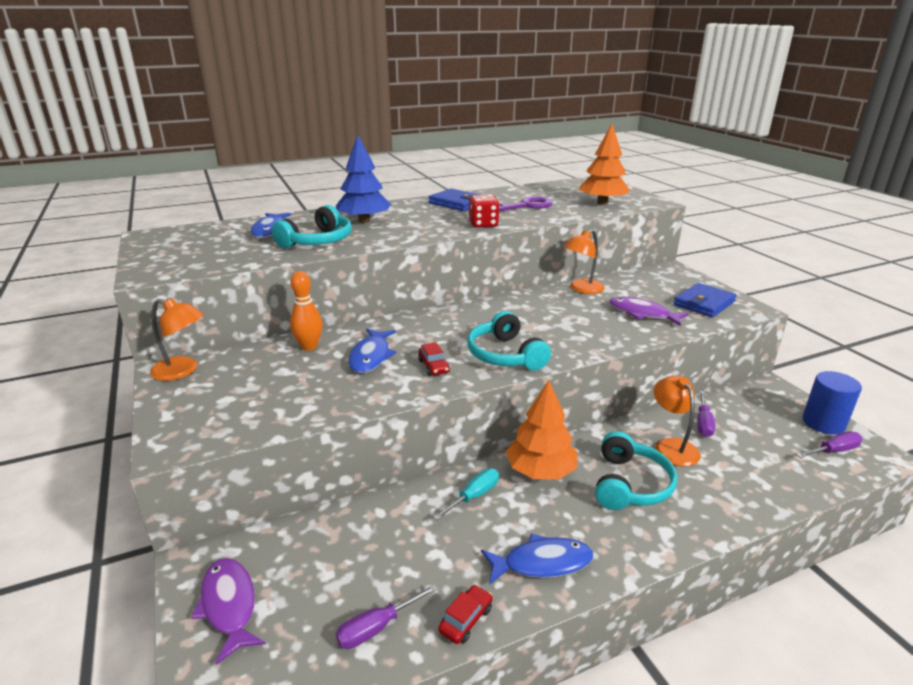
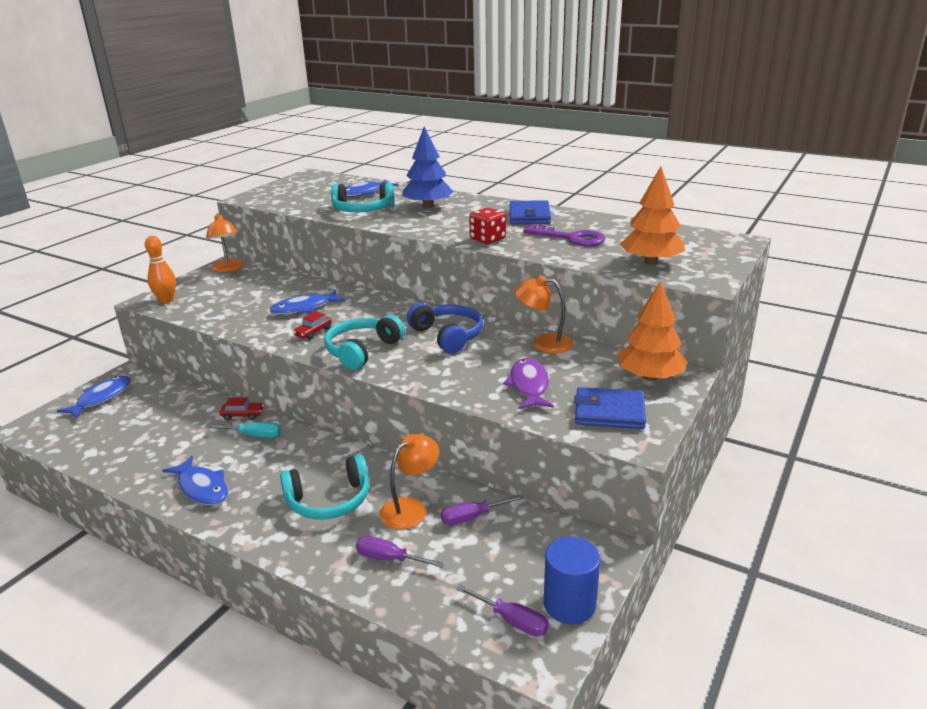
camera: 55 degrees right, 0 degrees up
purple fish [191,558,266,665] -> blue fish [57,376,131,419]
orange bowling pin [290,271,323,351] -> orange bowling pin moved to [145,236,176,303]
purple screwdriver [336,584,438,649] -> purple screwdriver moved to [356,536,445,568]
red car [438,585,493,644] -> red car moved to [220,397,264,420]
orange tree [506,380,577,479] -> orange tree moved to [617,281,688,381]
none -> blue headphones [407,303,483,354]

